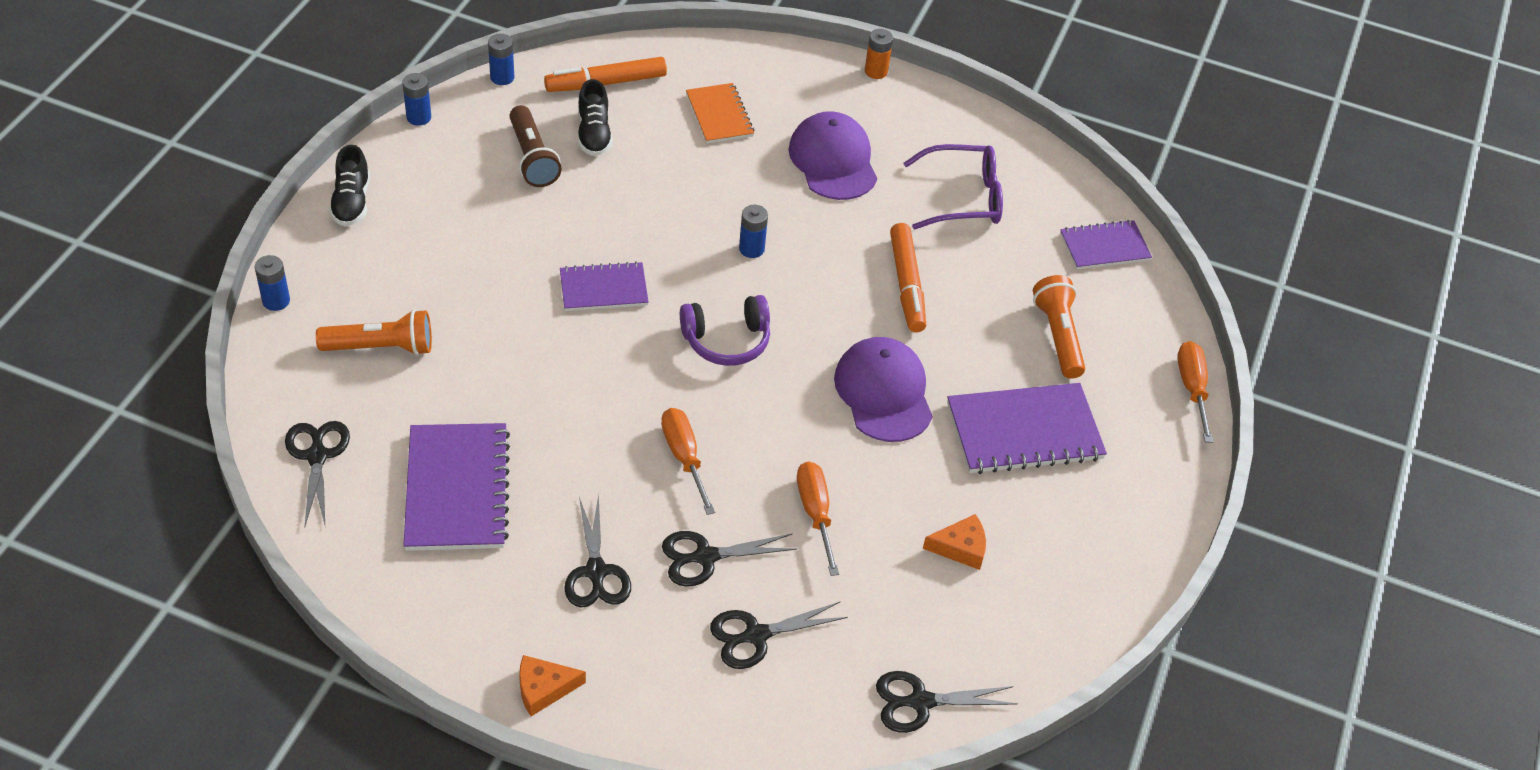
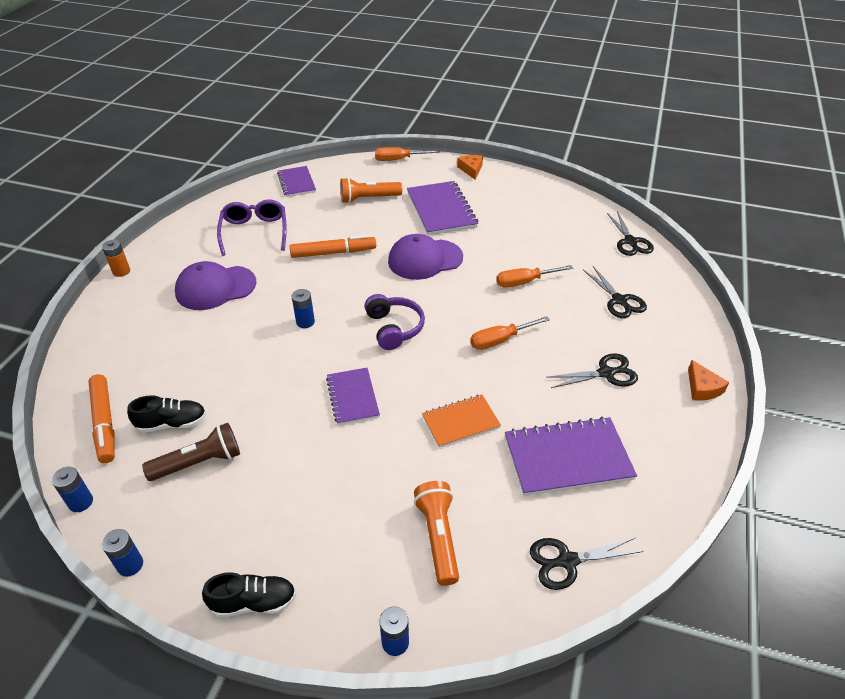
camera: 90 degrees left, 5 degrees down
black scissors [662,531,797,587] -> none
orange notebook [686,83,754,144] -> orange notebook moved to [422,395,501,448]
orange cheese [923,514,986,570] -> orange cheese moved to [457,155,483,180]

